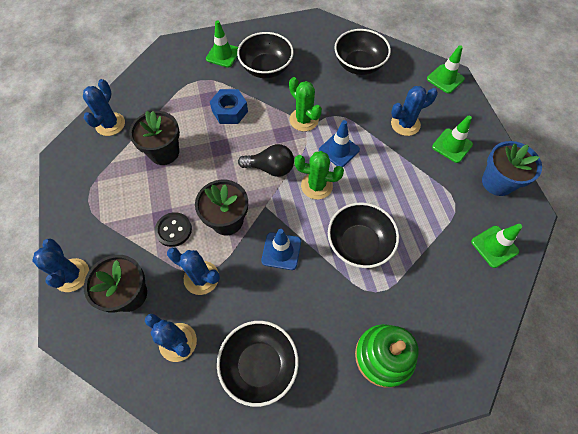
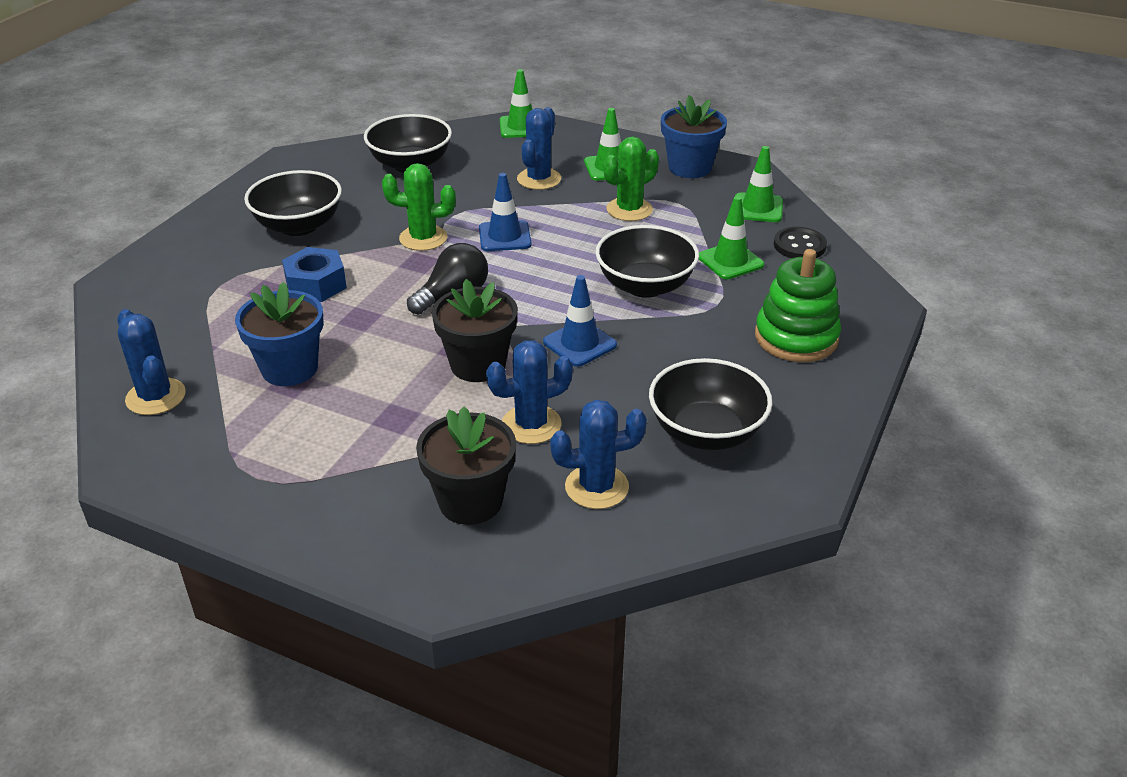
camera: 50 degrees left, 25 degrees down
blue cactus [32,239,89,292] -> none
black flower pot [129,111,180,165] -> blue flower pot [235,282,324,386]
black button [155,212,192,247] -> black button moved to [774,227,827,258]
green traffic cone [206,20,238,68] -> green traffic cone moved to [699,196,764,279]
green cactus [294,151,344,200] -> green cactus moved to [604,137,659,221]

